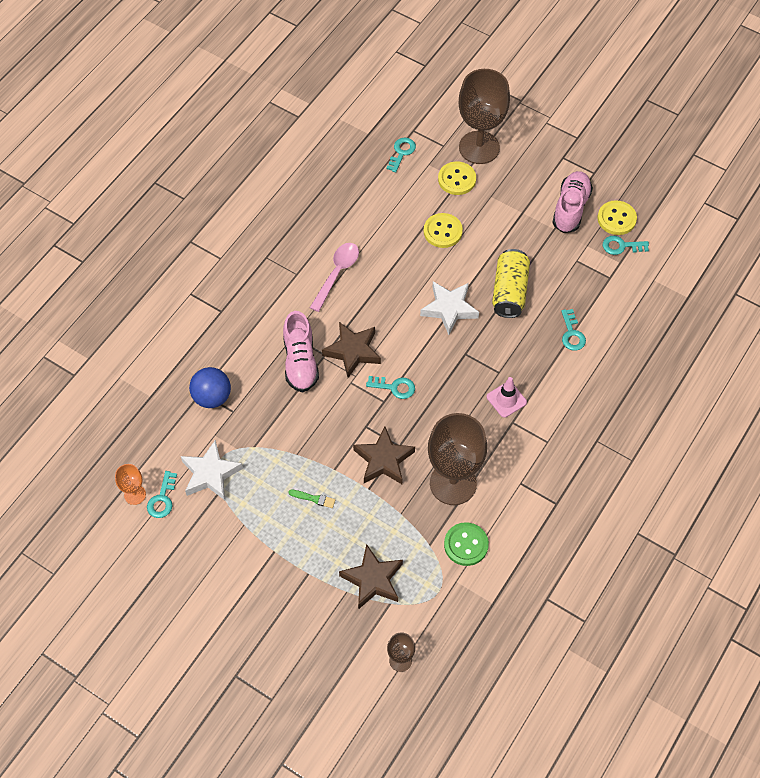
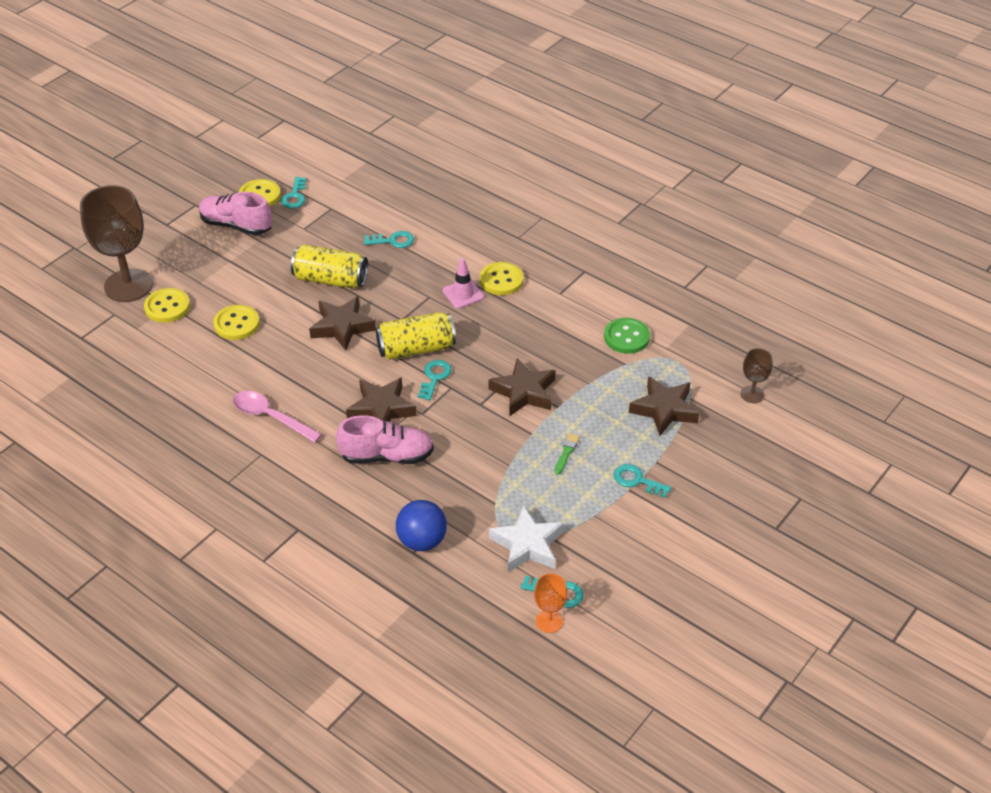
camera: 85 degrees left, 15 degrees down
turquoise key [386,137,416,173] -> turquoise key moved to [614,464,671,498]
white star [420,282,479,335] -> brown star [309,296,376,350]
brown goblet [428,413,487,505] -> none
none -> yellow can [376,312,456,360]
none -> yellow button [480,262,524,295]

